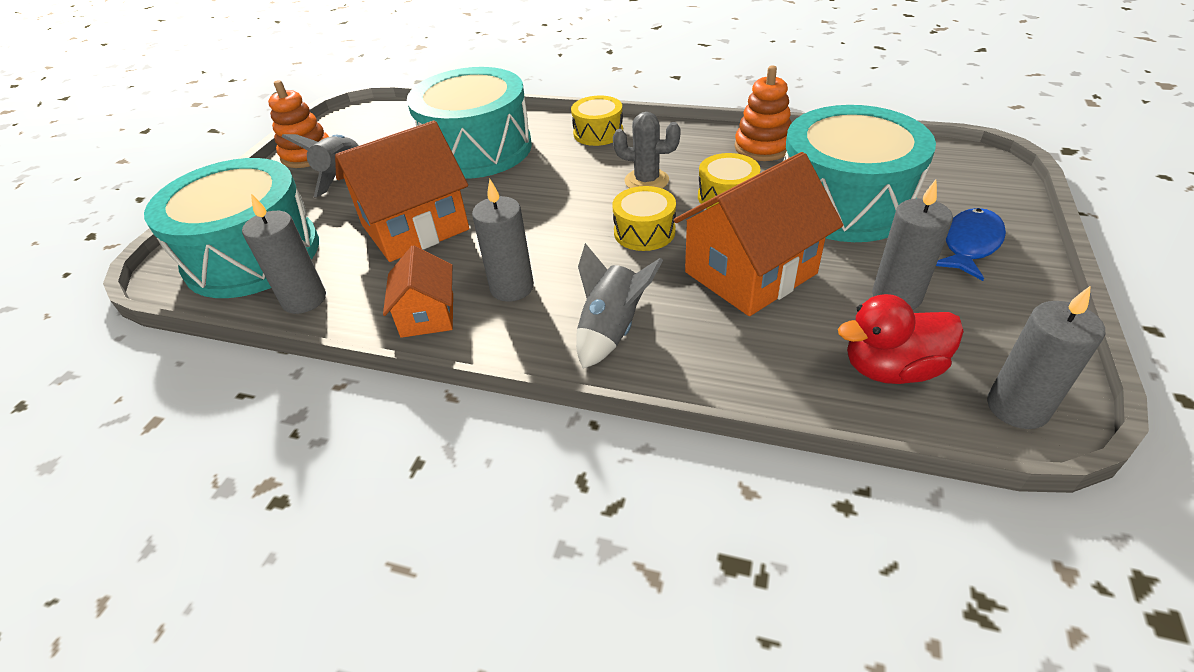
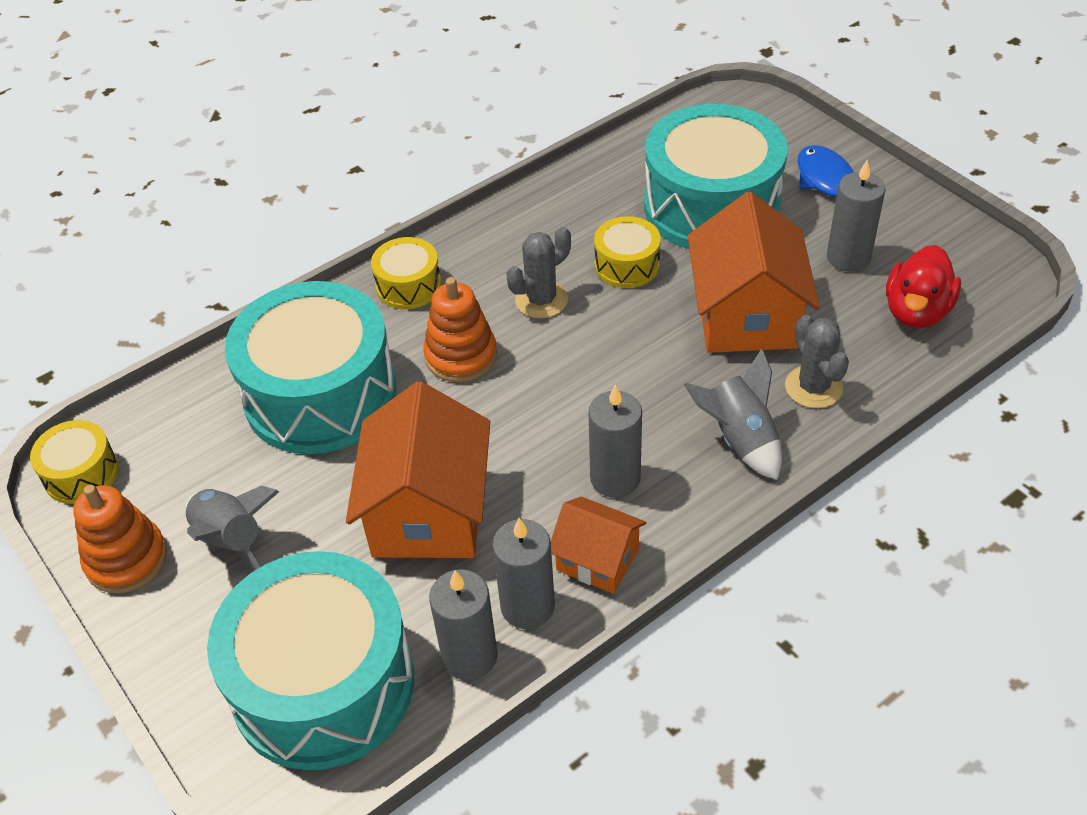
camera: 55 degrees left, 5 degrees up
yellow drum [612,186,676,251] -> yellow drum moved to [30,420,119,504]
orange stacking toy [735,66,792,161] -> orange stacking toy moved to [423,277,497,382]
grey candle [987,286,1105,429] -> grey candle moved to [493,518,555,629]
none -> grey cactus [785,315,849,408]

